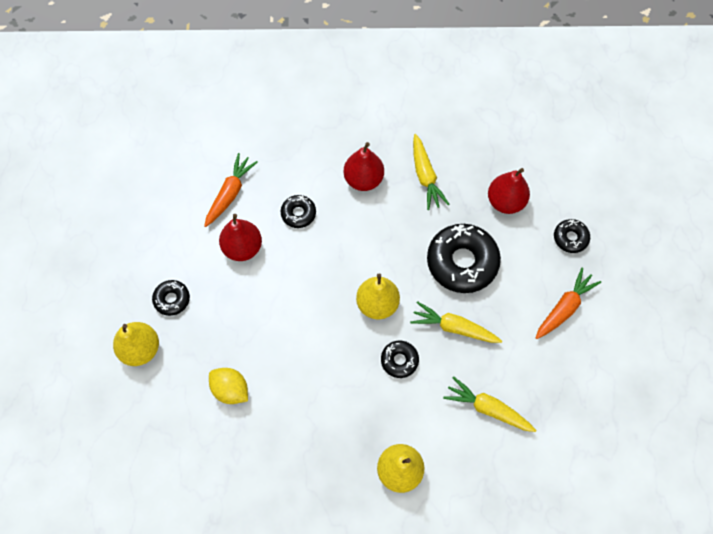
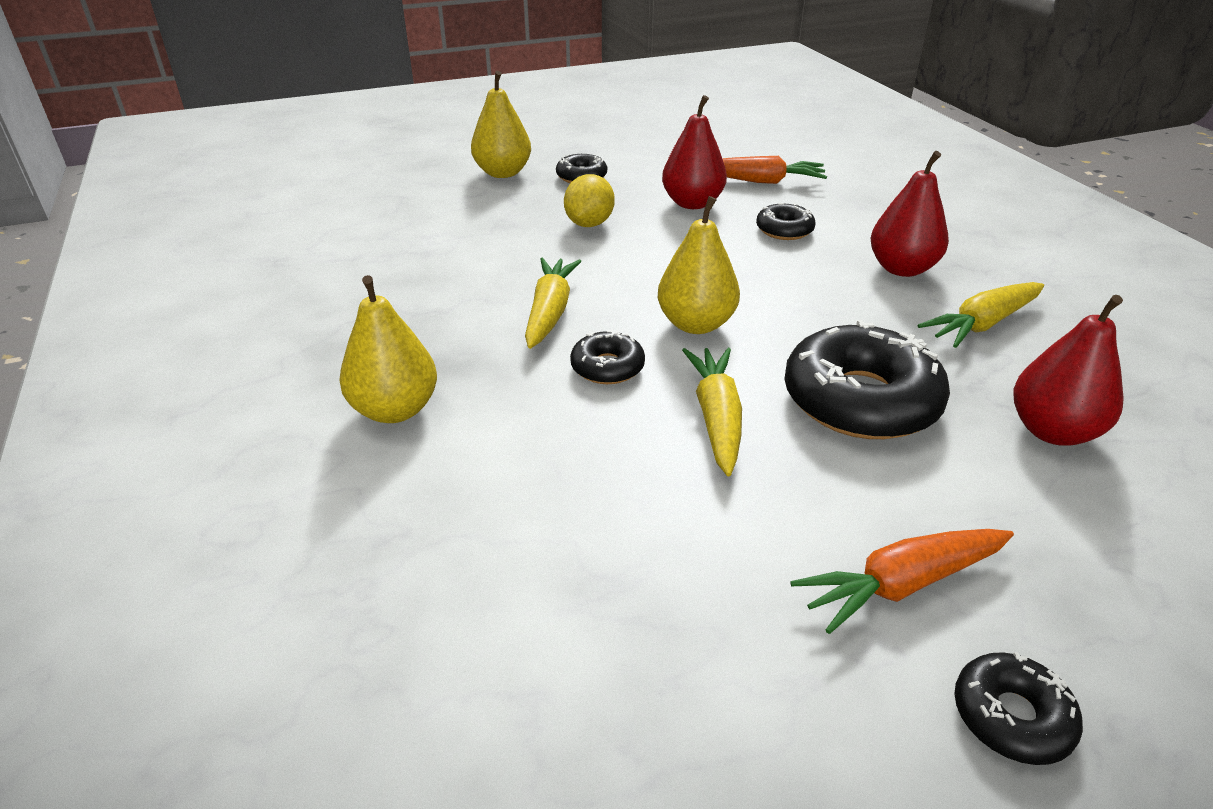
camera: 70 degrees right, 30 degrees down
yellow lemon [209,368,248,404] -> yellow lemon moved to [564,174,615,227]
yellow carrot [443,376,536,432] -> yellow carrot moved to [525,258,582,349]
orange carrot [536,268,601,339] -> orange carrot turned 135 degrees clockwise [790,529,1014,634]
black donut [554,219,590,253] -> black donut moved to [954,652,1083,765]

